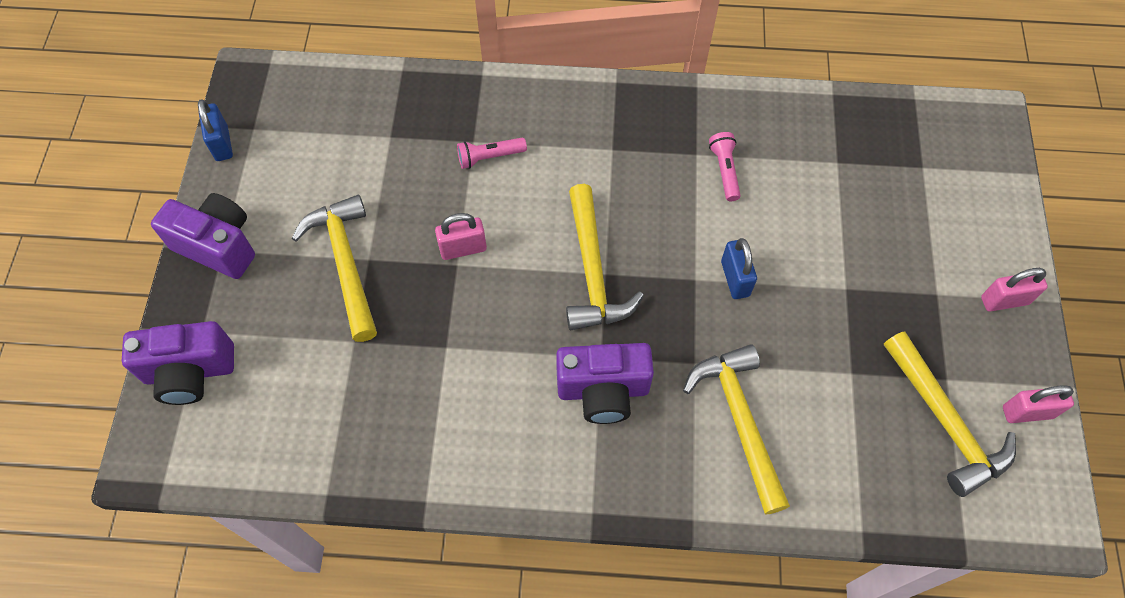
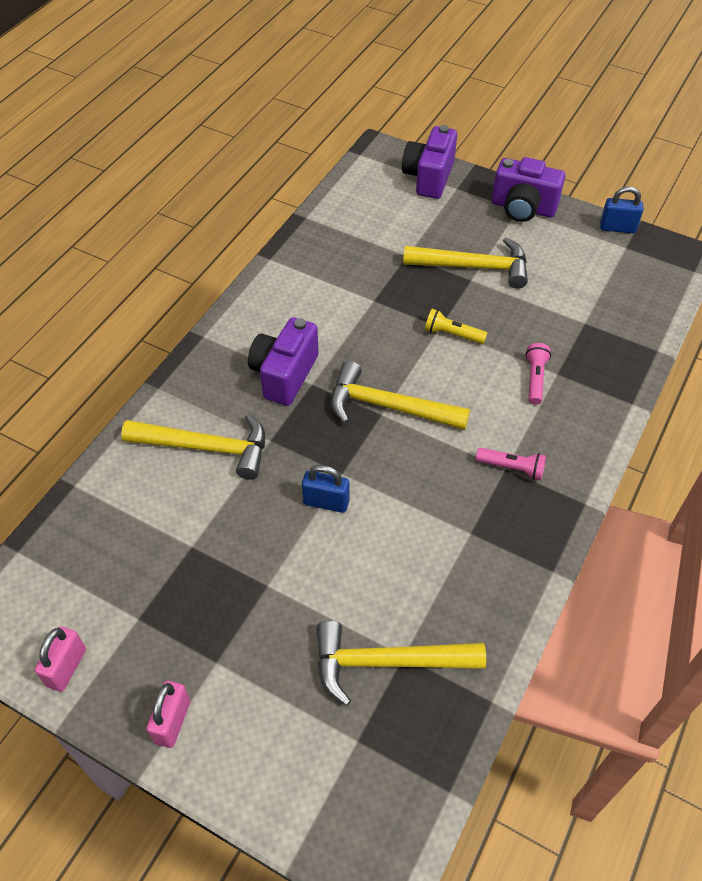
camera: 115 degrees right, 10 degrees down
purple camera [151,193,255,279] -> purple camera turned 60 degrees clockwise [492,157,565,222]
pink padlock [435,213,487,260] -> yellow flashlight [425,309,487,344]
pink flashlight [709,132,741,201] -> pink flashlight moved to [476,448,546,480]
yellow hammer [884,331,1016,497] -> yellow hammer moved to [317,621,486,706]

